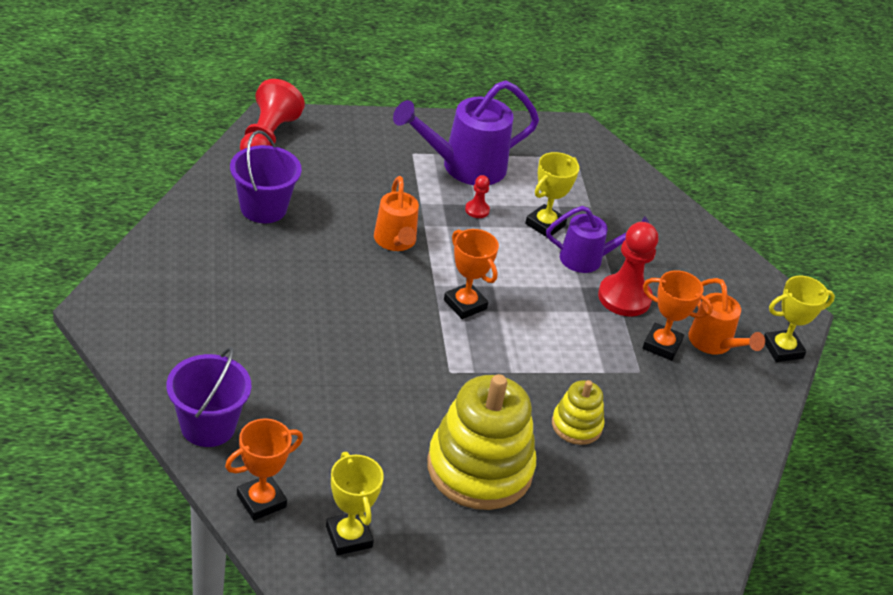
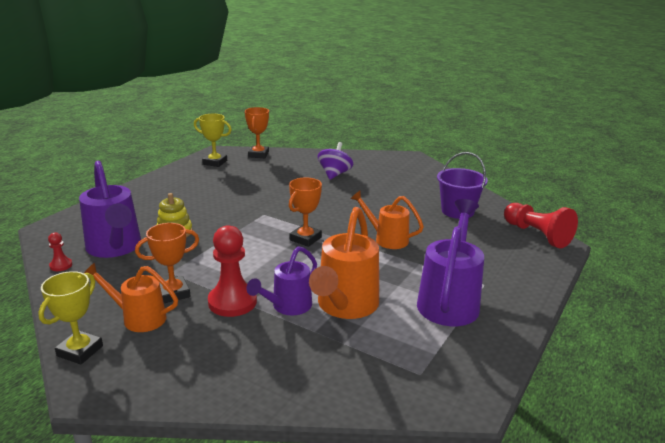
camera: 135 degrees right, 15 degrees down
purple bucket [167,347,251,447] -> none
yellow stacking toy [427,374,536,510] -> none
orange trophy [444,229,499,319] -> orange trophy turned 60 degrees counterclockwise [289,177,322,247]
red pawn [465,175,490,218] -> red pawn moved to [48,232,72,271]
yellow trophy [525,152,579,237] -> orange watering can [309,207,379,319]
none -> purple watering can [79,161,141,258]
none -> purple spinning top [318,142,353,180]

